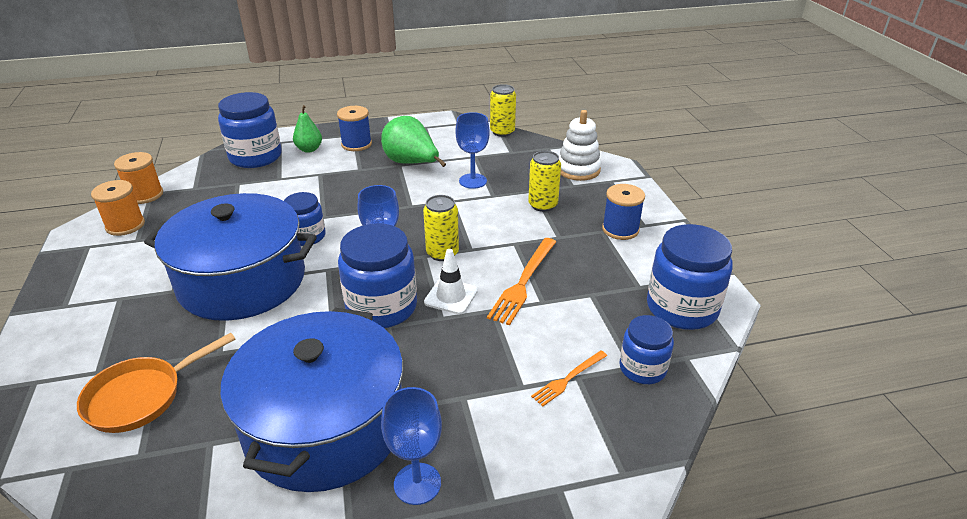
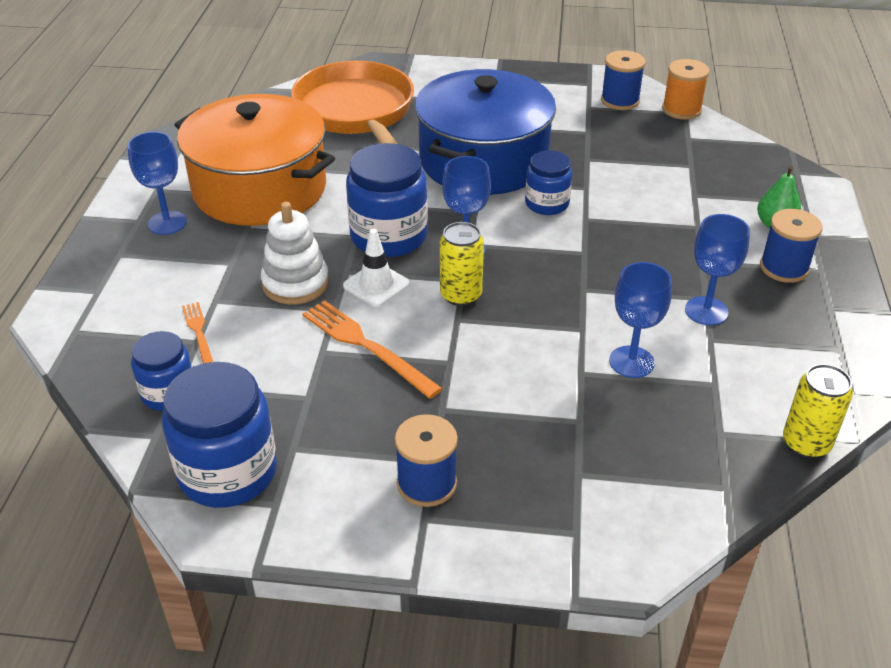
camera: 110 degrees right, 5 degrees up
orange pan [77,333,236,433] -> orange pan [291,61,414,144], size x1.68
orange spool [91,180,145,236] -> blue spool [601,50,645,110]
blue jar [218,92,282,168] -> none
blue pot [220,308,403,492] -> orange pot [175,94,335,226]
green pear [381,116,446,167] -> blue goblet [685,214,750,325]
yellow can [528,151,561,212] -> none
white stacking toy [559,110,601,181] -> white stacking toy moved to [261,202,329,304]

